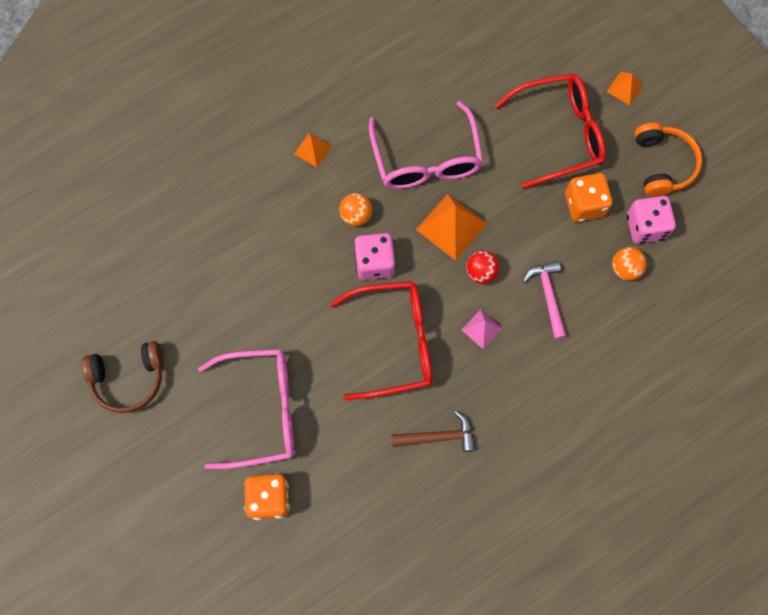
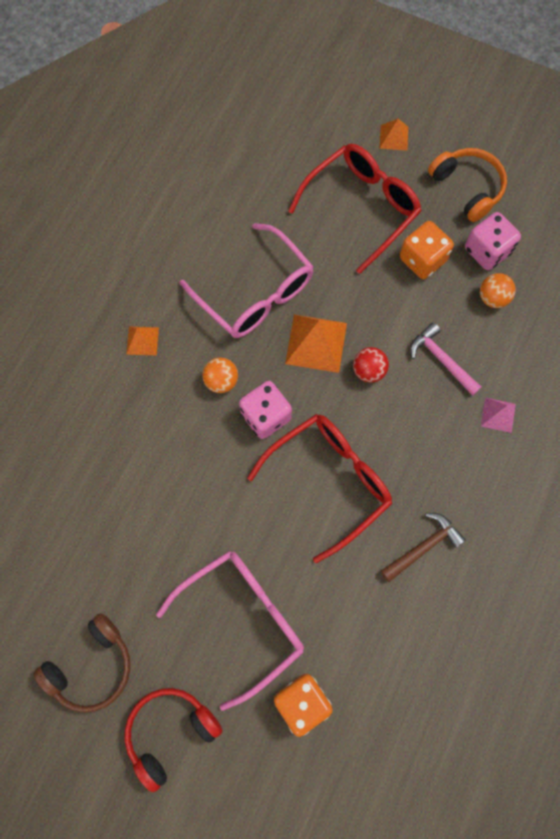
camera: 30 degrees left, 0 degrees up
pink pyramid [462,309,503,349] -> pink pyramid moved to [481,398,516,433]
none -> red headphones [125,688,222,792]

